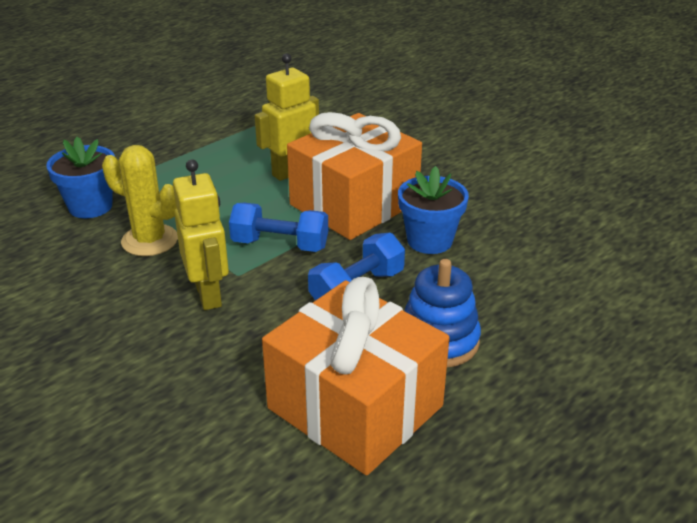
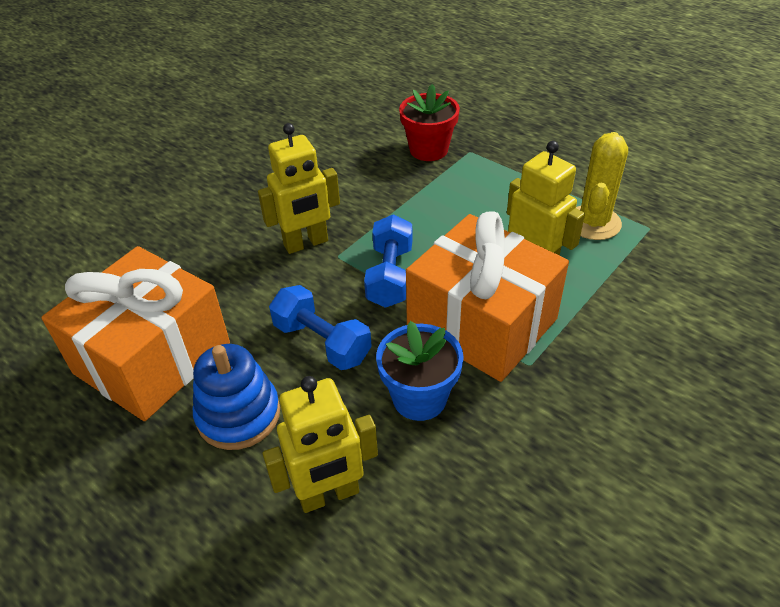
camera: 85 degrees right, 10 degrees up
blue flower pot [46,137,115,218] -> red flower pot [399,84,460,161]
yellow cactus [102,145,178,256] -> yellow cactus moved to [576,132,628,240]
none -> yellow robot [263,376,378,513]

